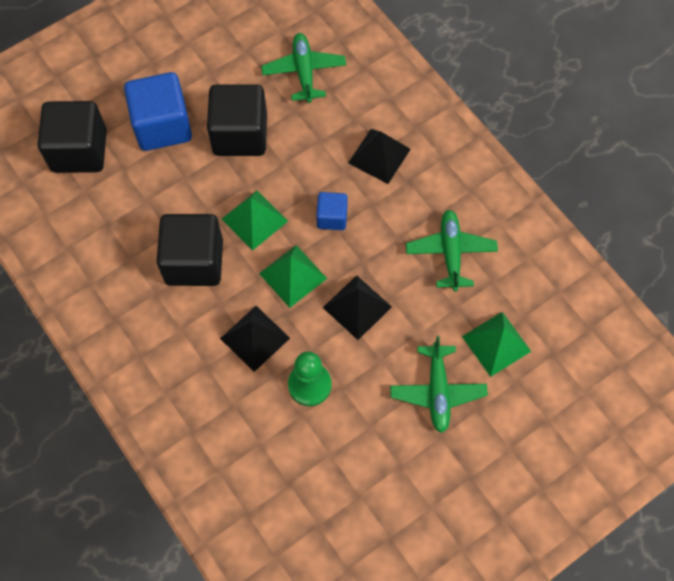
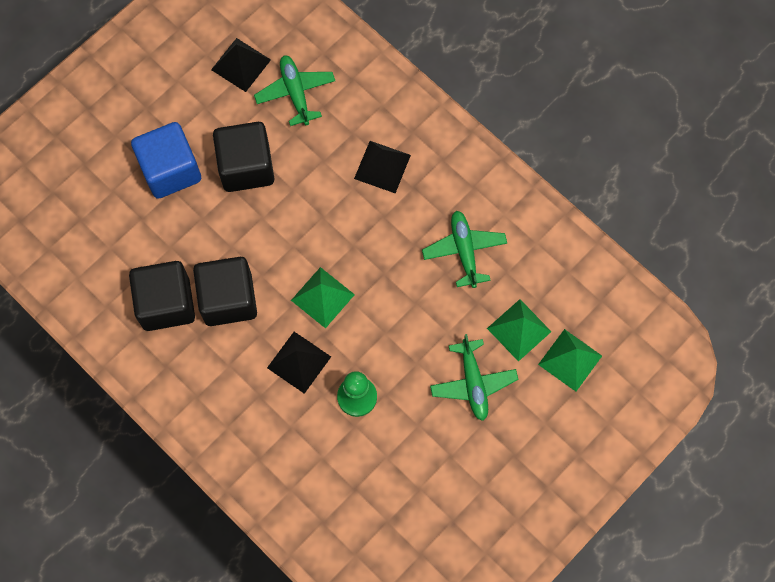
camera: 10 degrees left, 5 degrees up
black cube [38,101,107,173] -> black cube moved to [129,261,195,331]
green pyramid [222,190,288,251] -> green pyramid moved to [538,329,602,392]
blue cube [316,192,348,230] -> none
black pyramid [323,275,392,340] -> black pyramid moved to [211,38,271,92]

